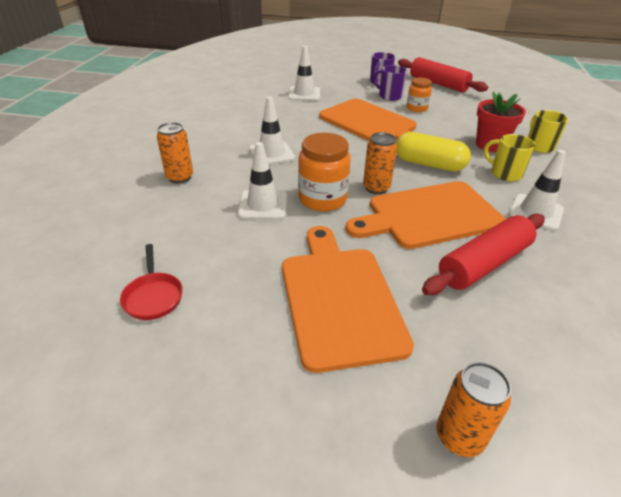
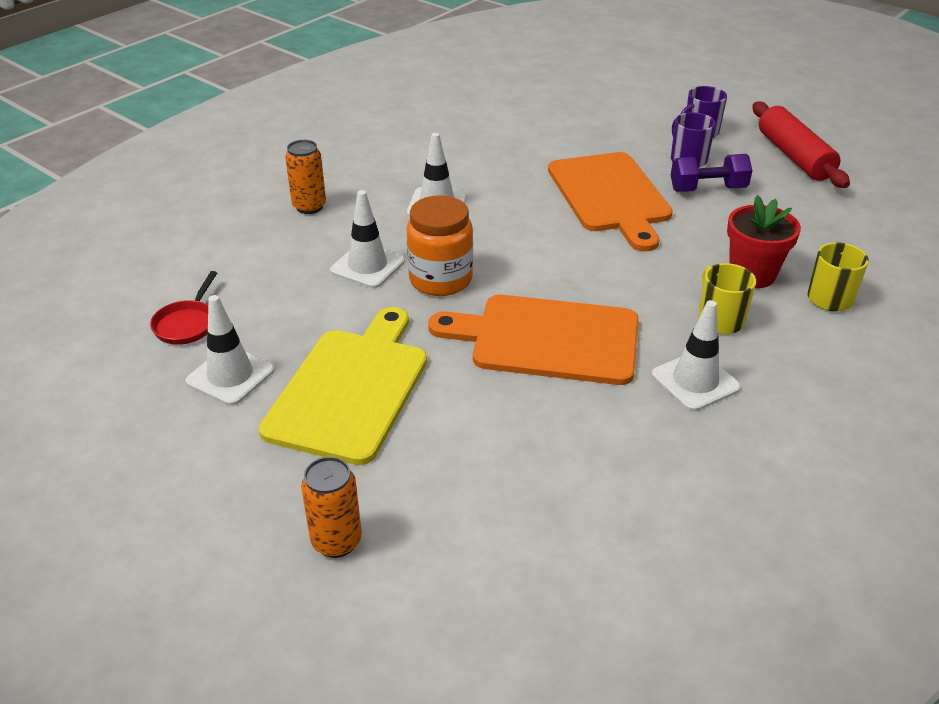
camera: 30 degrees right, 0 degrees up
orange cutting board [282,226,414,373] -> yellow cutting board [259,307,427,465]
white traffic cone [288,46,320,101] -> white traffic cone moved to [185,295,275,406]
orange can [363,132,397,194] -> none
yellow capsule [396,132,471,172] -> none
orange jar [406,77,432,112] -> purple dumbbell [671,154,753,192]
red rolling pin [422,214,545,295] -> none

